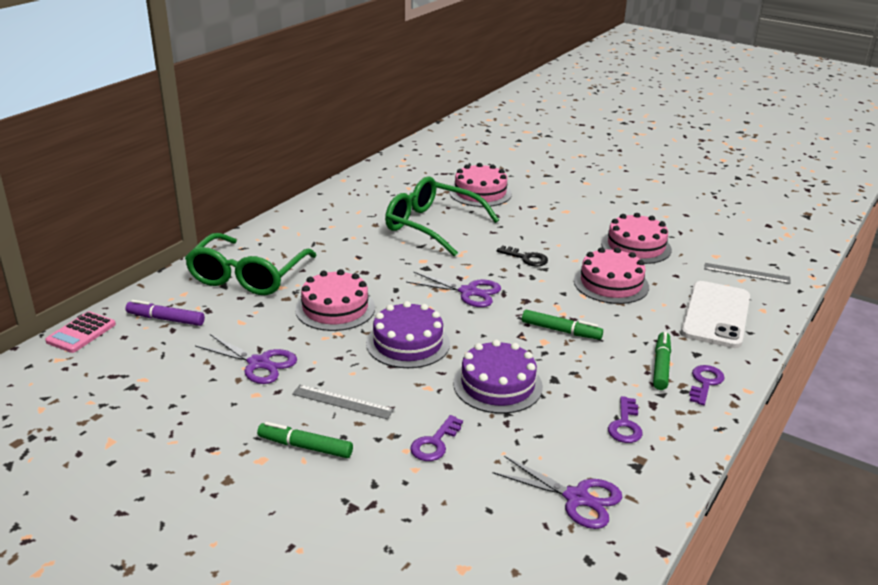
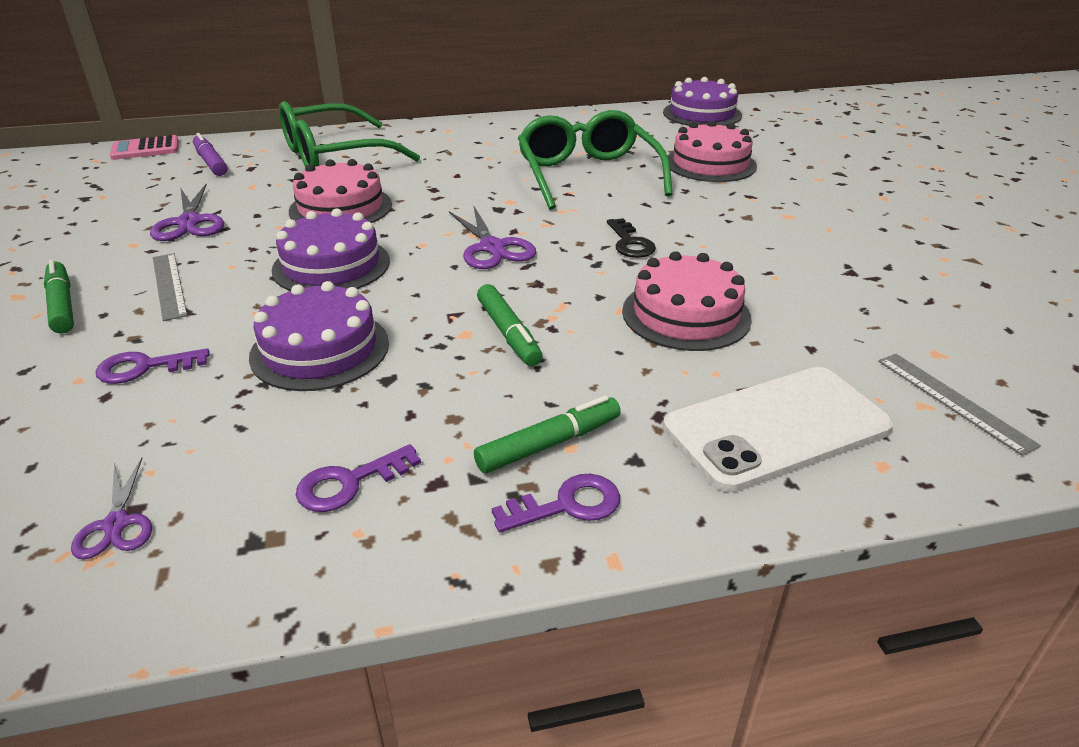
camera: 45 degrees right, 5 degrees up
purple scissors [492,456,622,529] -> purple scissors [71,458,152,559], size x0.62
pink cake [601,213,672,264] -> none
none -> purple cake [663,77,742,126]

